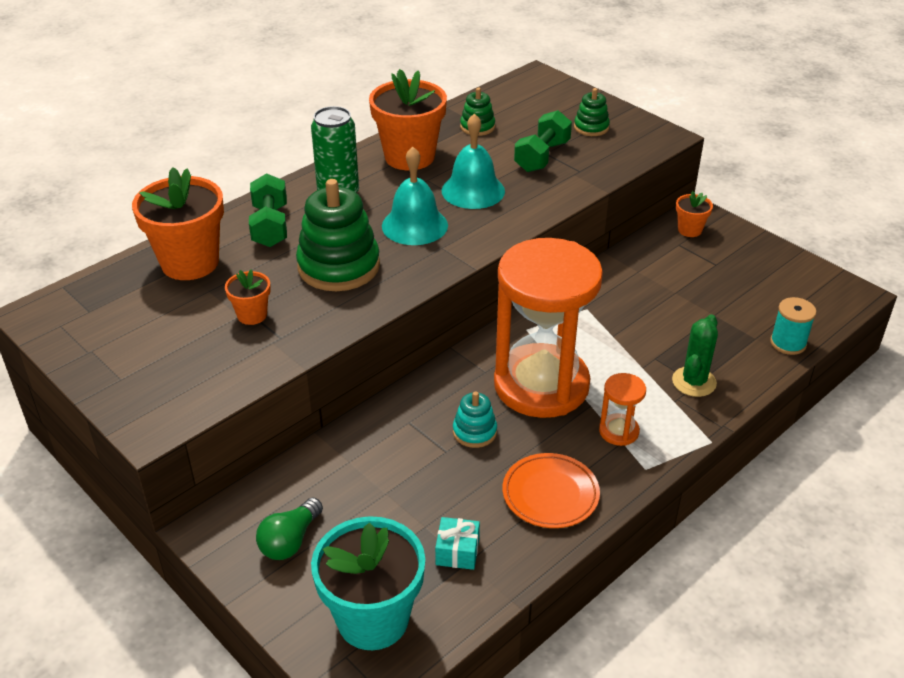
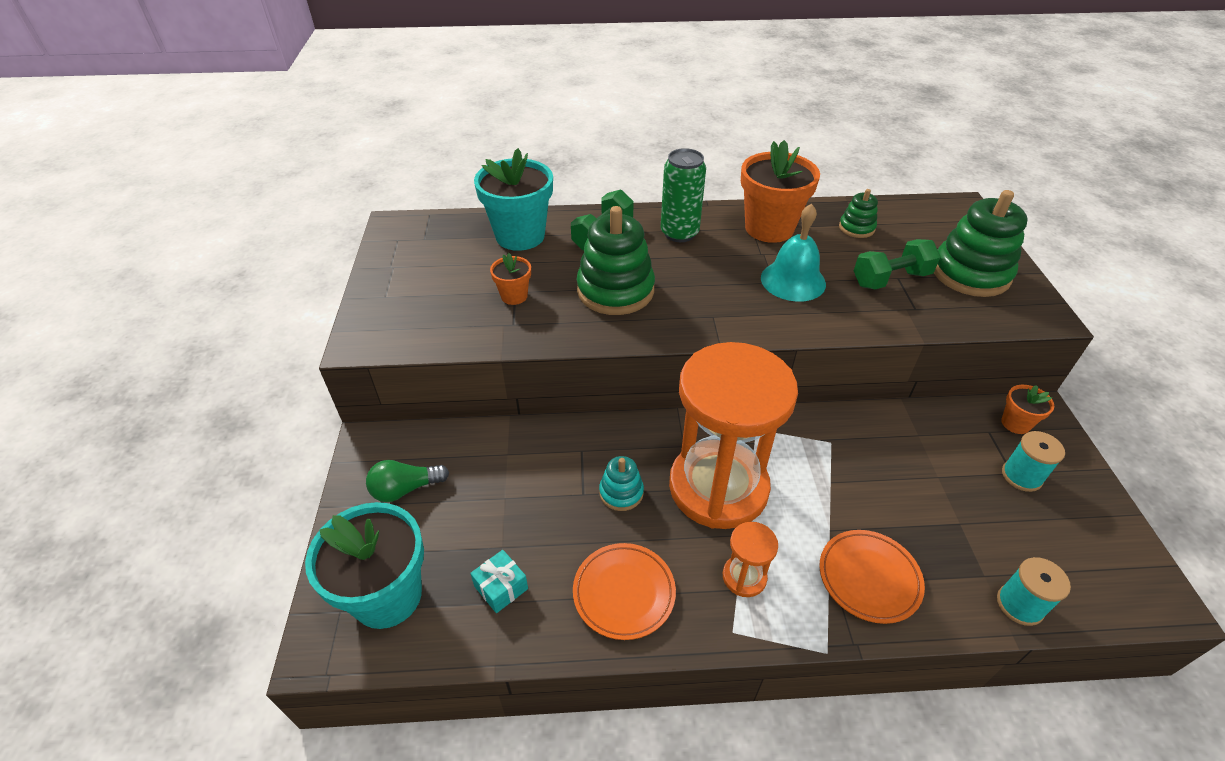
camera: 40 degrees right, 5 degrees up
orange flower pot [132,167,224,280] -> turquoise flower pot [474,148,553,251]
turquoise bell [382,147,448,245] -> none
green stacking toy [574,88,610,136] -> green stacking toy [934,190,1028,297], size x1.97
green cactus [672,314,718,397] -> orange plate [819,530,925,624]
none -> turquoise spool [1002,431,1065,492]

